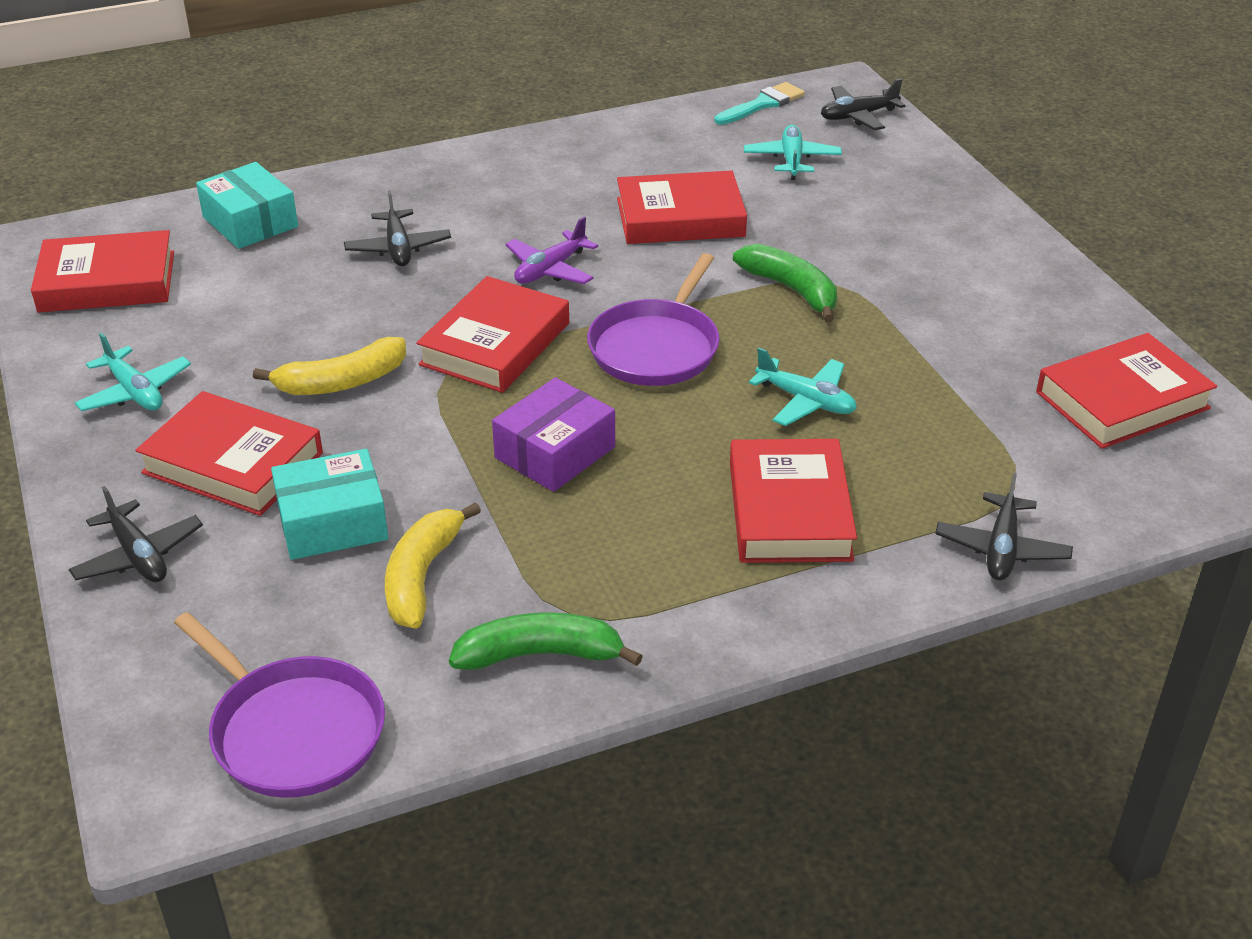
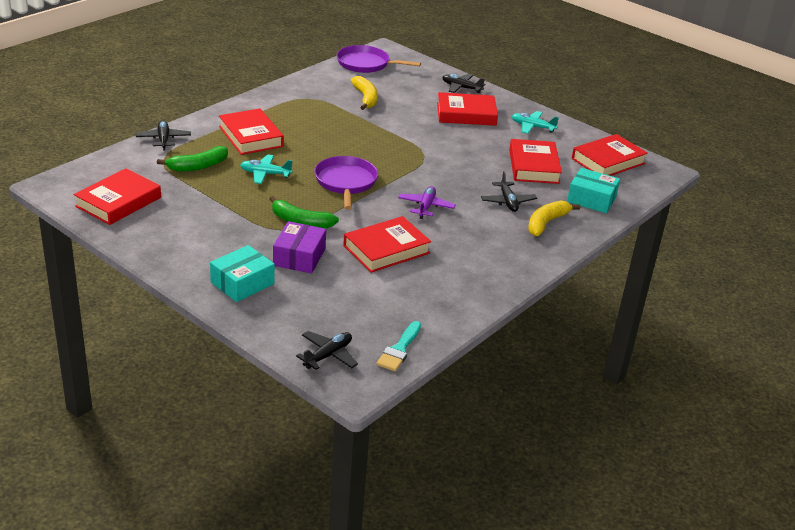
camera: 150 degrees right, 5 degrees down
yellow banana [253,337,406,395] -> yellow banana moved to [528,201,580,236]
turquoise box [271,449,388,560] -> turquoise box moved to [210,245,275,302]
black plane [344,190,451,266] -> black plane turned 150 degrees counterclockwise [481,171,537,212]
red book [416,276,569,393] -> red book moved to [509,139,562,184]
green banana [449,612,643,670] -> green banana moved to [157,146,228,172]
purple box [492,377,615,492] -> purple box moved to [273,221,326,274]
turquoise plane [744,125,842,180] -> none

